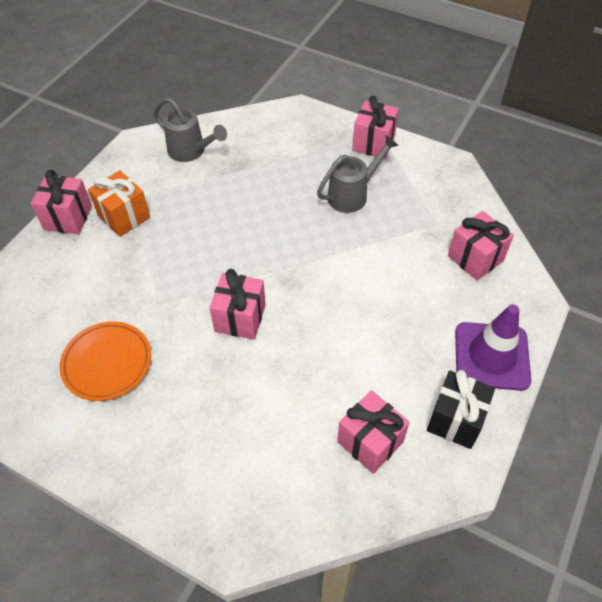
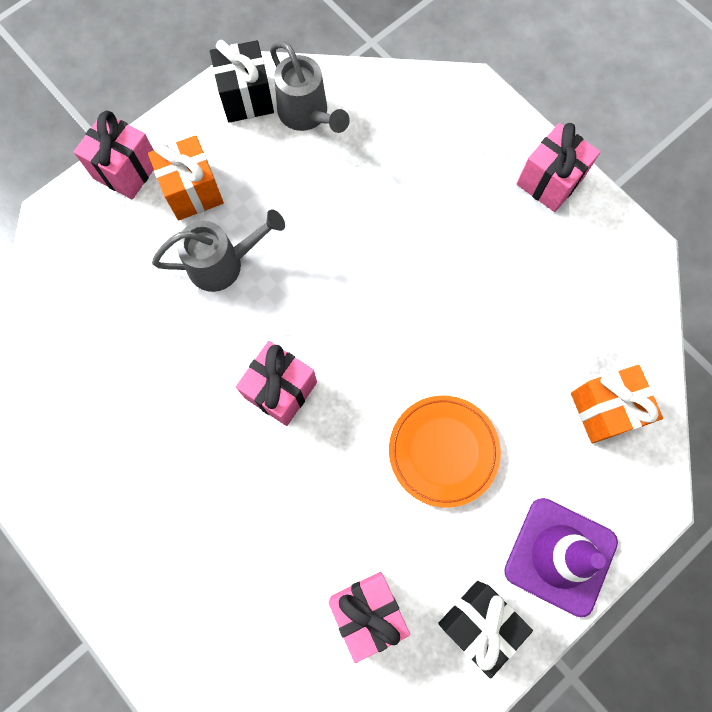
camera: 20 degrees right, 20 degrees up
orange plate [59,321,151,401] -> orange plate moved to [389,395,501,508]
grey watering can [317,135,399,213] -> grey watering can moved to [152,209,285,292]
pink gift [448,211,514,280] -> orange gift [571,365,663,443]
none -> black gift [210,40,274,123]

